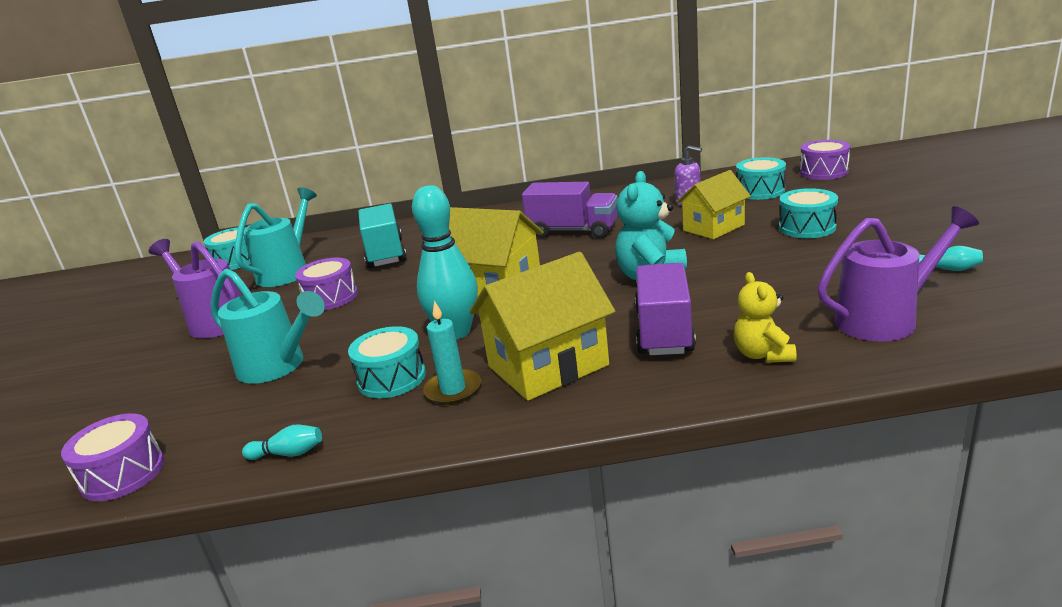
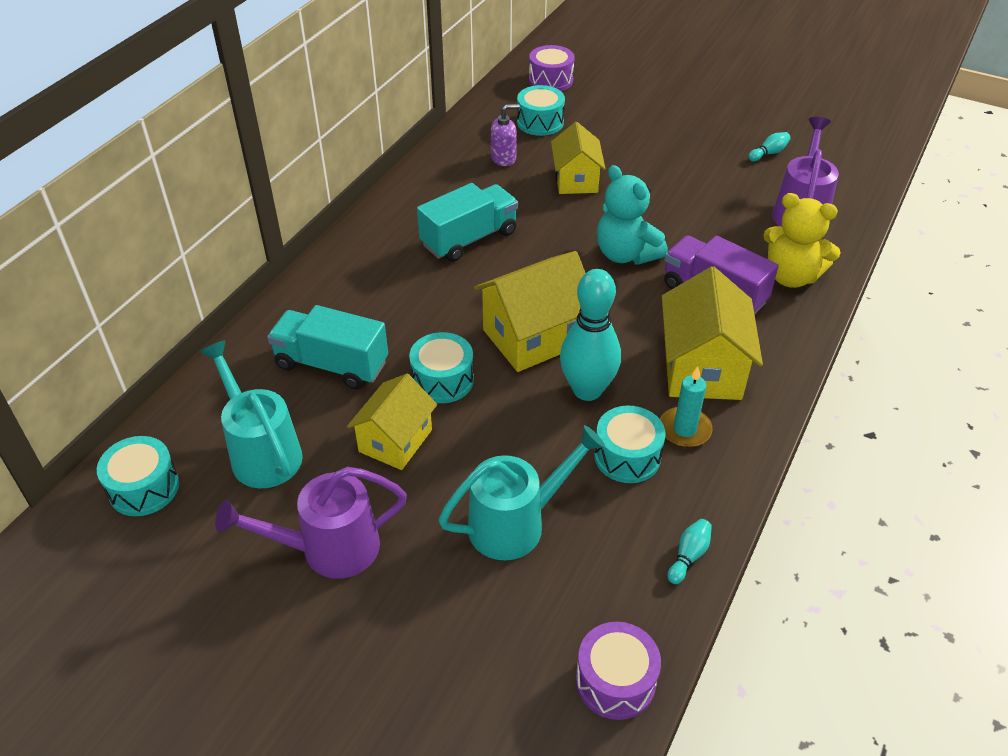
camera: 60 degrees left, 20 degrees up
purple drum [295,258,358,310] -> yellow house [347,374,437,470]
purple truck [522,182,618,238] -> turquoise truck [417,183,518,262]
yellow teddy bear [734,272,796,363] -> yellow teddy bear [763,193,841,288], size x1.54
turquoise drum [779,188,838,238] -> turquoise drum moved to [409,332,474,403]

